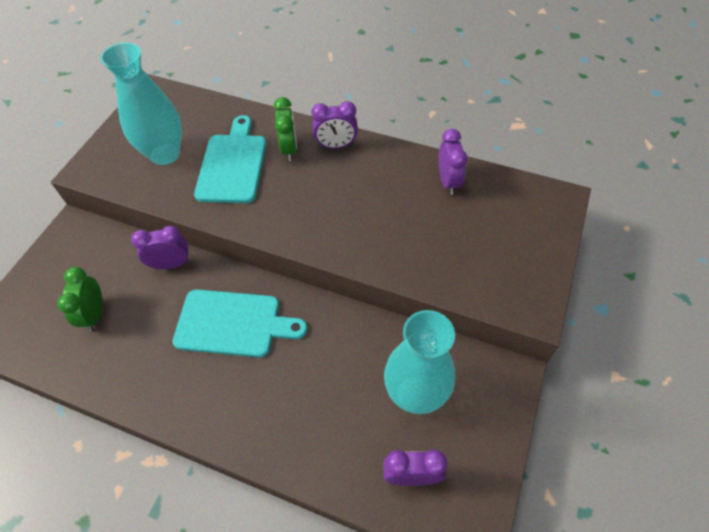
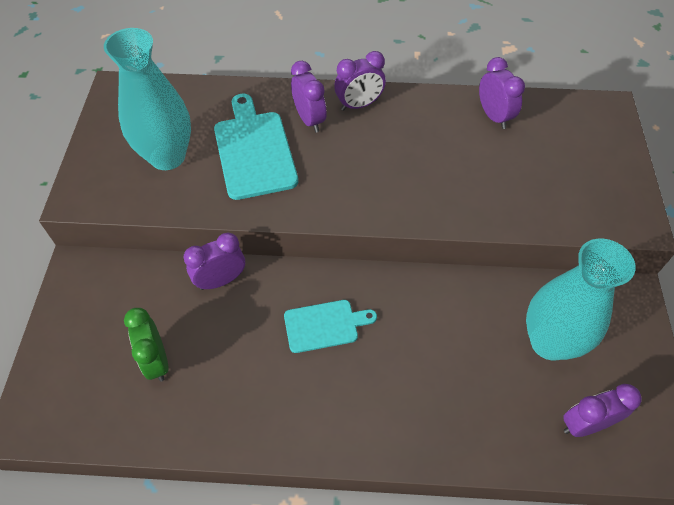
camera: 20 degrees left, 0 degrees up
turquoise cutting board [173,289,307,357] -> turquoise cutting board [284,300,377,353], size x0.61
green clock [274,97,297,161] -> purple clock [291,61,327,132]

